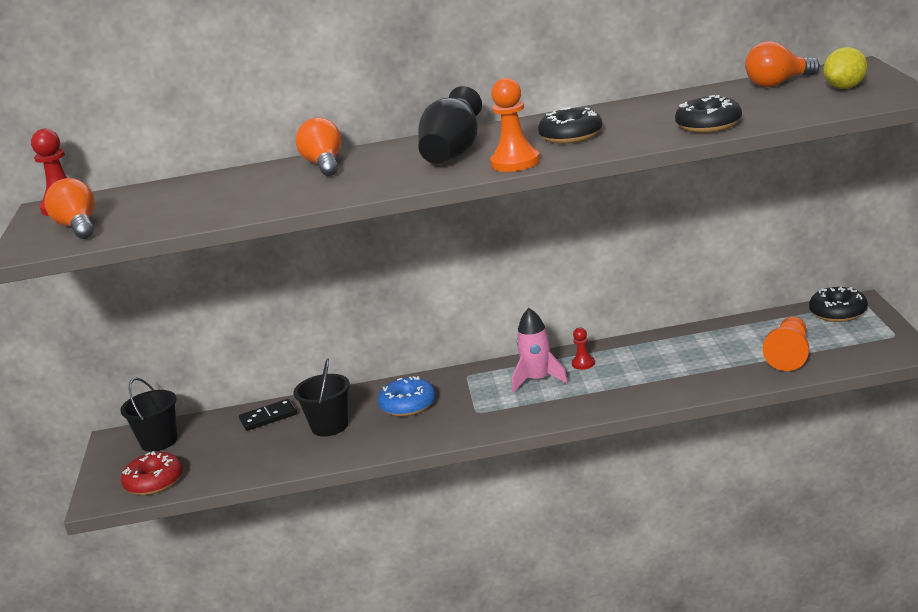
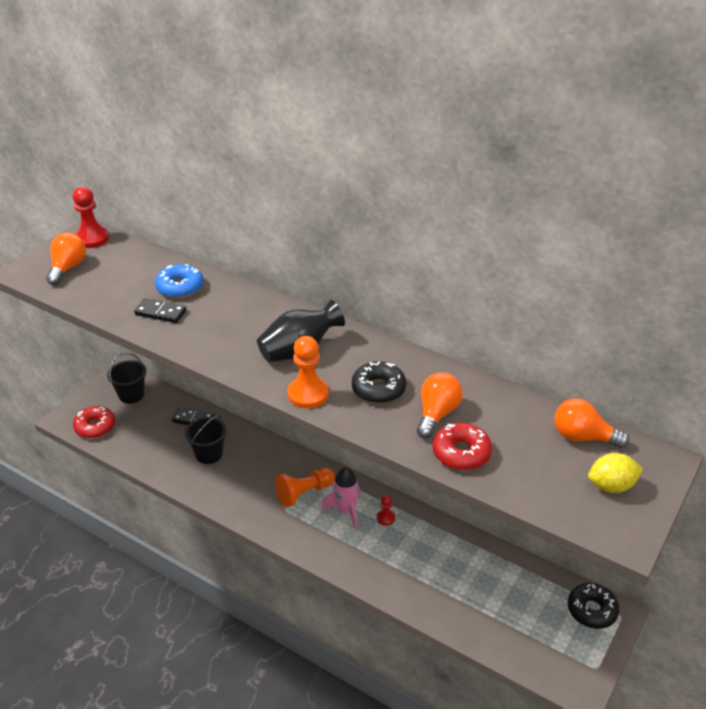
camera: 35 degrees right, 15 degrees up
orange light bulb [296,117,341,176] -> orange light bulb moved to [417,372,463,439]
blue donut [378,376,436,416] -> blue donut moved to [155,264,204,298]
black donut [675,95,742,133] -> red donut [433,423,492,470]
orange pawn [763,316,809,371] -> orange pawn moved to [275,468,335,508]
none -> black domino [134,298,187,323]

